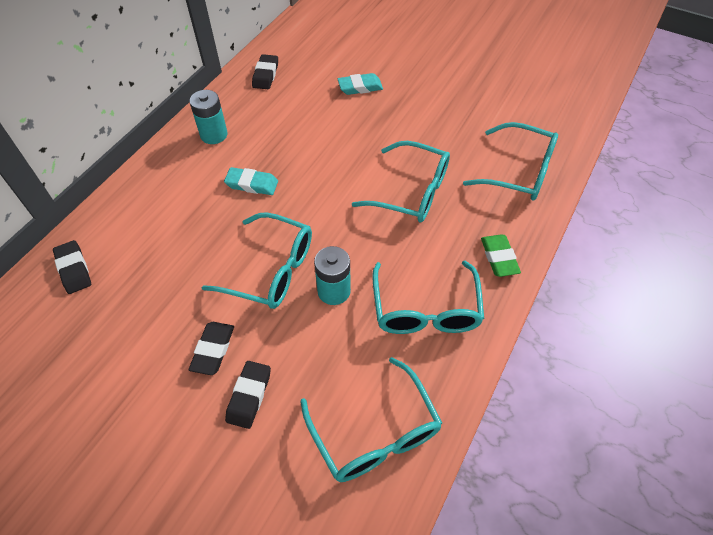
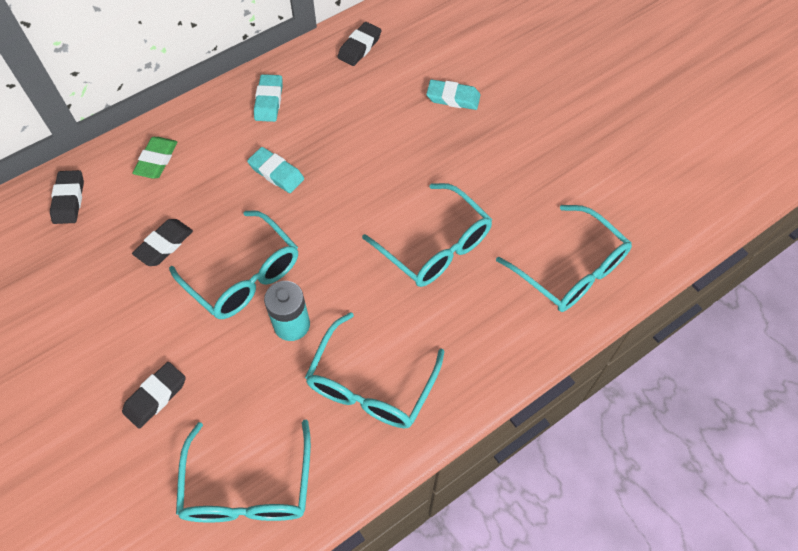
camera: 25 degrees right, 5 degrees up
turquoise battery [189,90,227,144] -> turquoise eraser [254,74,283,122]
black eraser [189,322,234,375] -> black eraser moved to [132,219,193,266]
green eraser [481,234,521,277] -> green eraser moved to [132,137,177,179]

